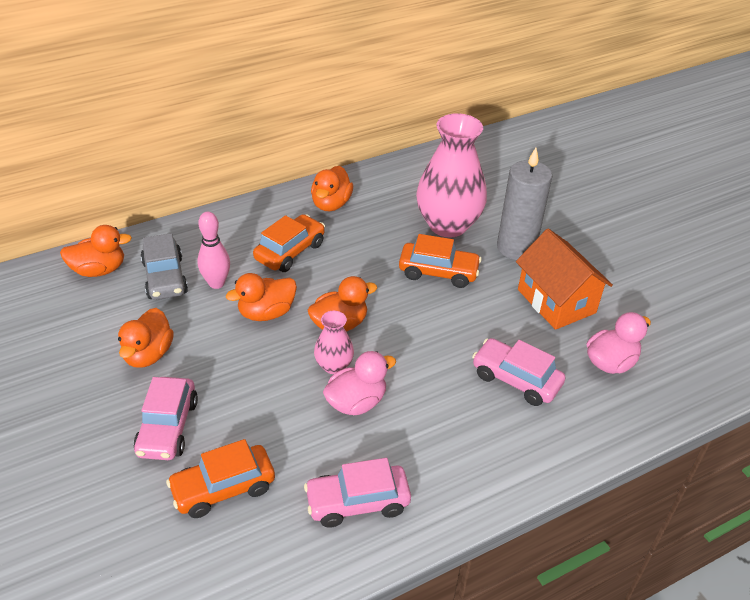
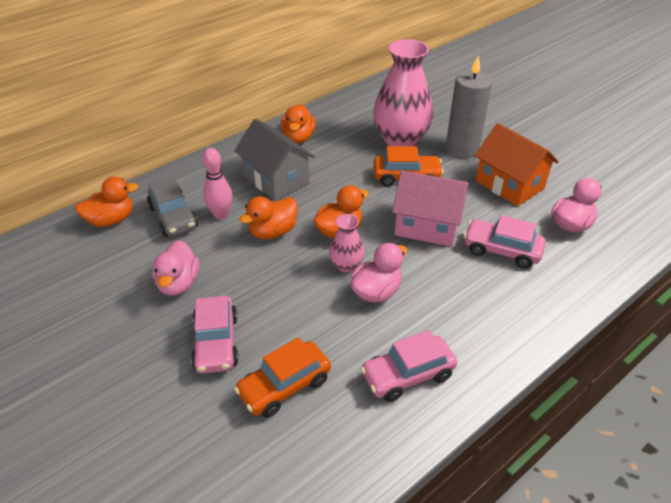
camera: 10 degrees left, 0 degrees up
orange duck [118,308,174,368] -> pink duck [152,240,200,296]
orange car [253,214,325,272] -> grey house [234,119,315,201]
none -> pink house [392,171,469,247]

